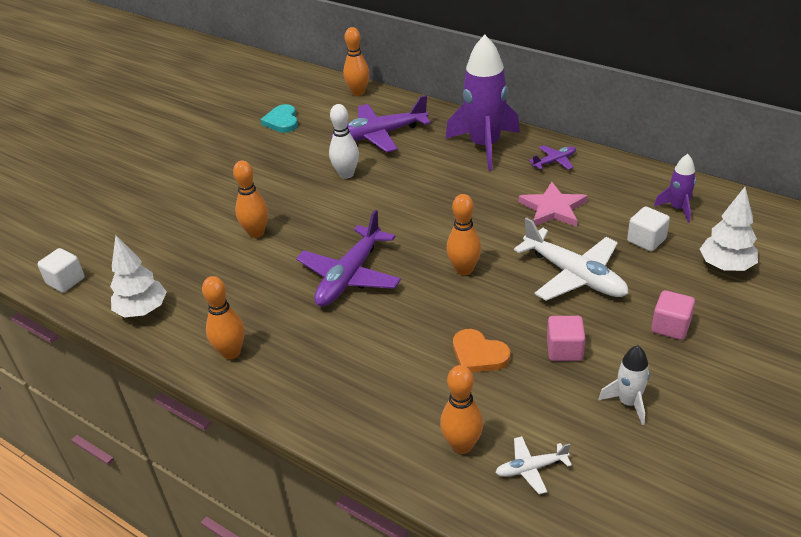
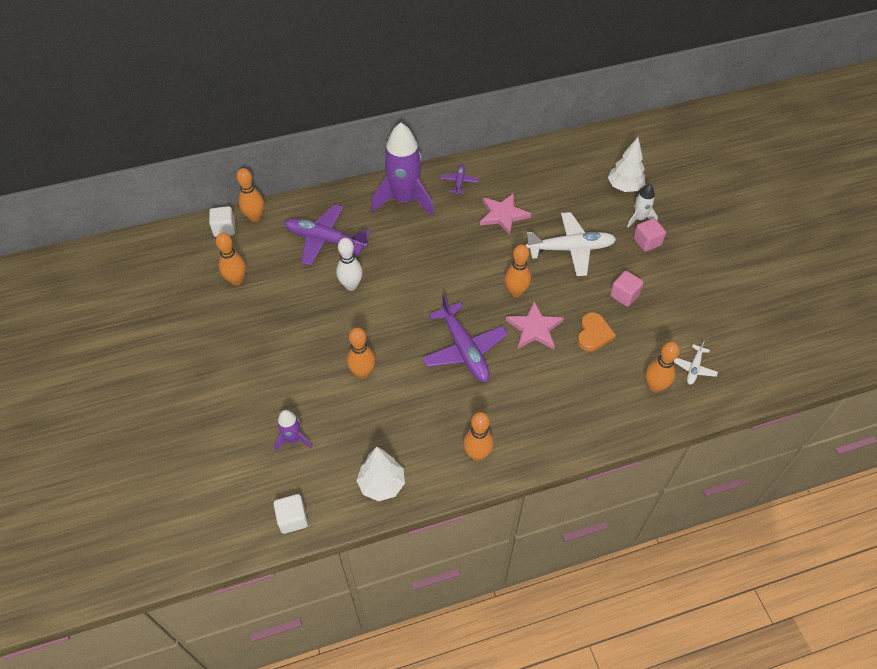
camera: 55 degrees left, 15 degrees up
turquoise heart [260,104,298,133] -> orange bowling pin [216,233,246,286]
purple plane [331,95,431,152] -> purple plane turned 90 degrees clockwise [284,204,370,266]
orange heart [453,329,510,372] -> orange heart turned 60 degrees counterclockwise [577,312,616,351]
white rocket [599,345,650,425] -> white rocket moved to [627,184,658,227]
white cube [627,206,670,251] -> white cube moved to [209,206,235,237]
purple rocket [654,154,696,223] -> purple rocket moved to [274,410,312,451]
none -> pink star [506,301,564,349]

